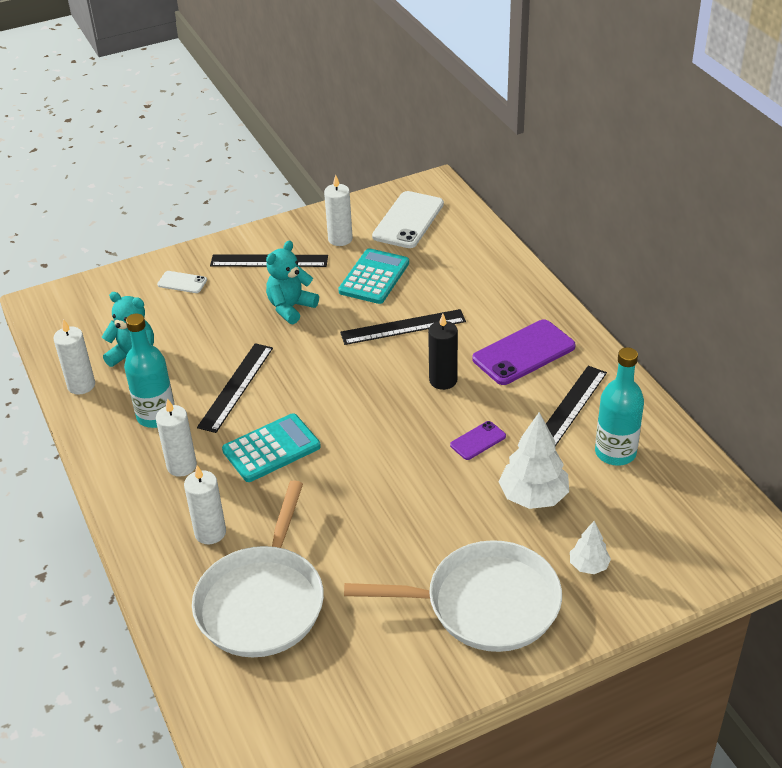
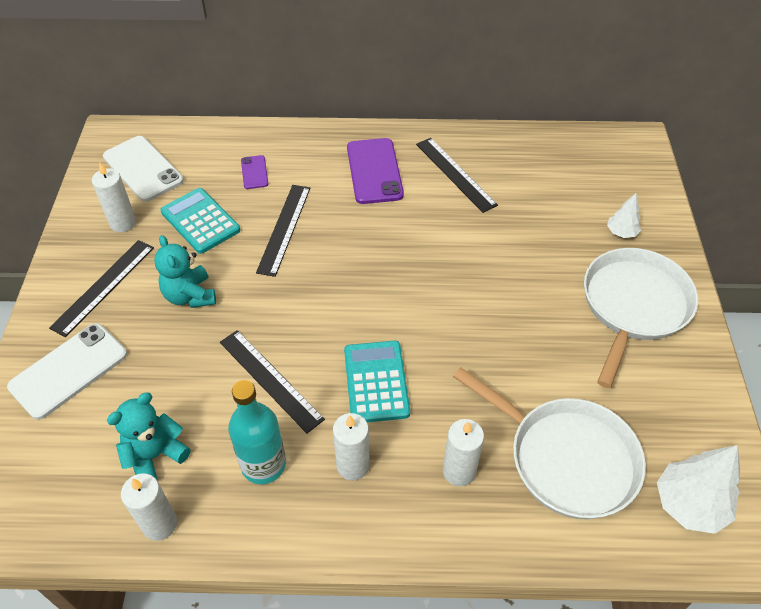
camera: 65 degrees left, 10 degrees up
white phone [157,271,207,293] -> white phone [7,323,127,420], size x1.97
black candle [428,314,458,390] -> none
purple phone [450,421,506,460] -> purple phone moved to [241,155,268,189]
white tree [498,412,569,509] -> white tree moved to [657,445,740,534]
turquoise bottle [595,348,644,466] -> none

